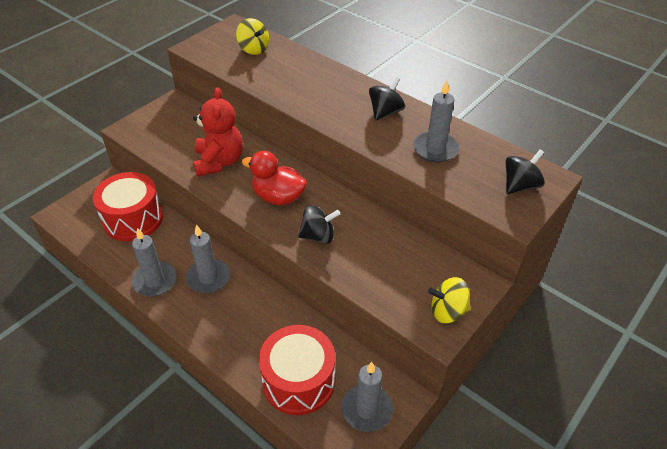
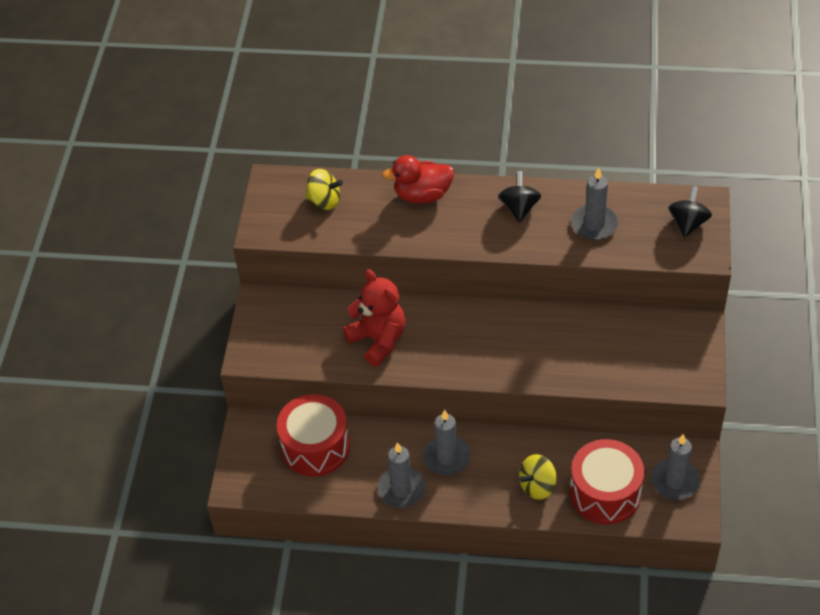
camera: 30 degrees left, 5 degrees up
red duck [242,151,307,205] -> red duck moved to [382,155,454,204]
black spinning top [298,205,340,244] -> none
yellow spinning top [428,277,471,323] -> yellow spinning top moved to [519,454,557,500]

